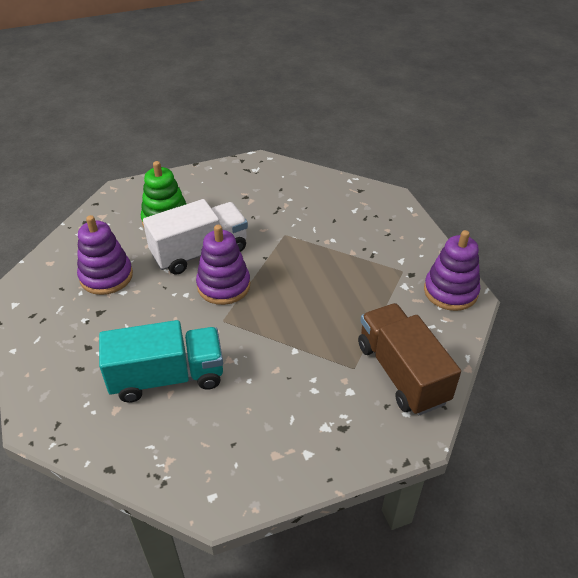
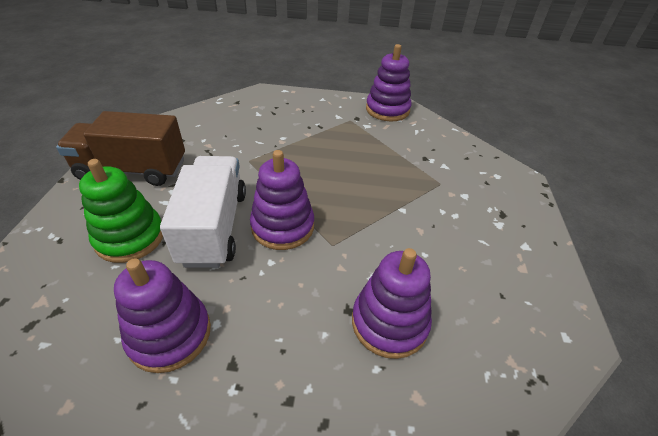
camera: 65 degrees left, 0 degrees up
turquoise truck [99,320,223,403] -> purple stacking toy [352,248,432,359]
brown truck [358,303,461,415] -> brown truck moved to [56,111,185,186]

